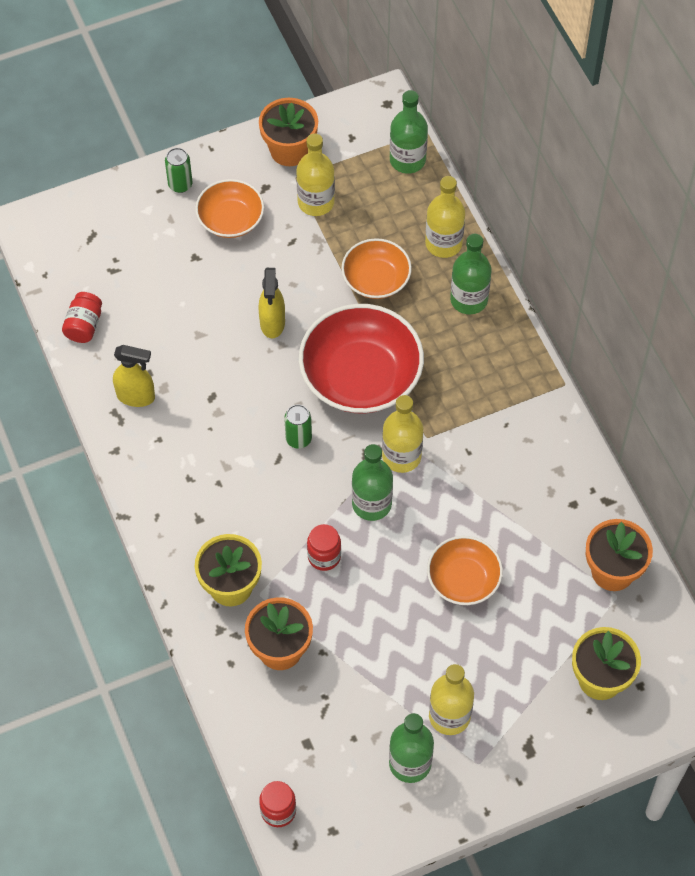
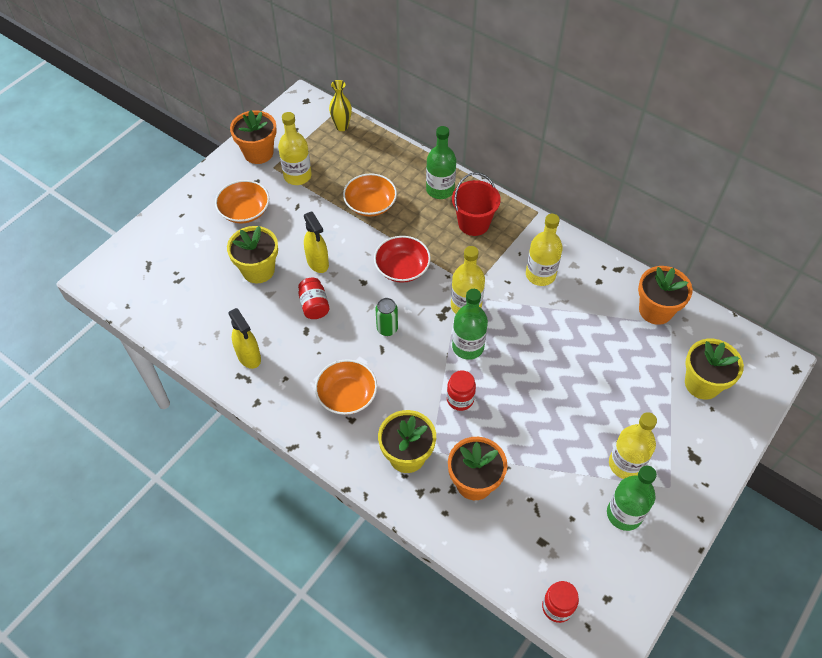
camera: 30 degrees left, 5 degrees down
red jar [62,292,102,343] -> red jar moved to [298,277,329,319]
yellow spray bottle [113,345,155,407] -> yellow spray bottle turned 75 degrees clockwise [228,308,261,369]
green can [165,148,193,193] -> none
red bowl [299,304,424,413] -> red bowl [374,236,431,283], size x0.58
green bottle [390,90,428,174] -> yellow vase [329,80,352,131]
yellow bottle [425,176,465,258] -> yellow bottle moved to [526,214,563,286]
orange bowl [427,536,503,605] -> orange bowl moved to [315,359,377,415]
none -> yellow flower pot [227,226,278,283]
none -> red bucket [452,172,501,236]

